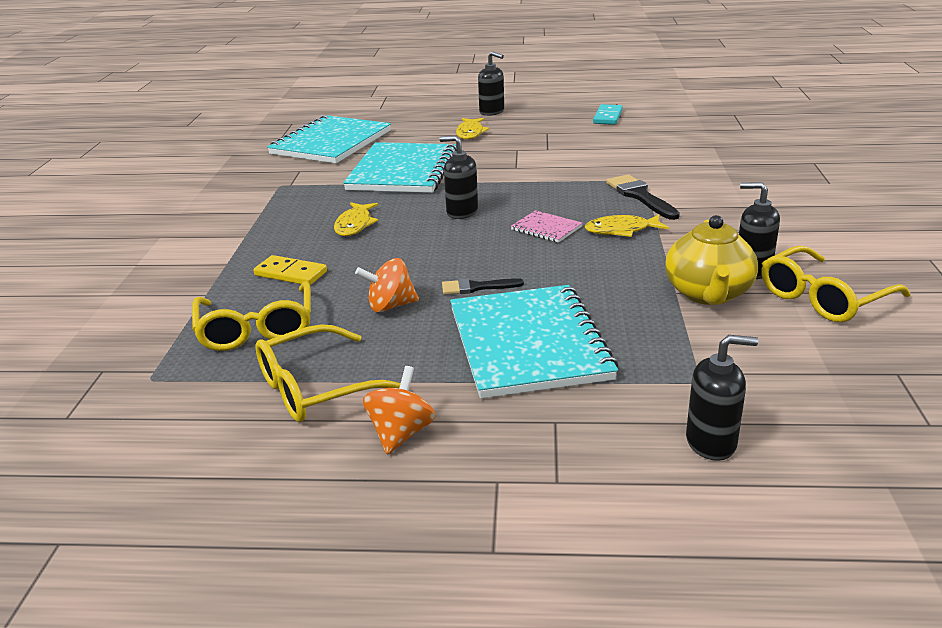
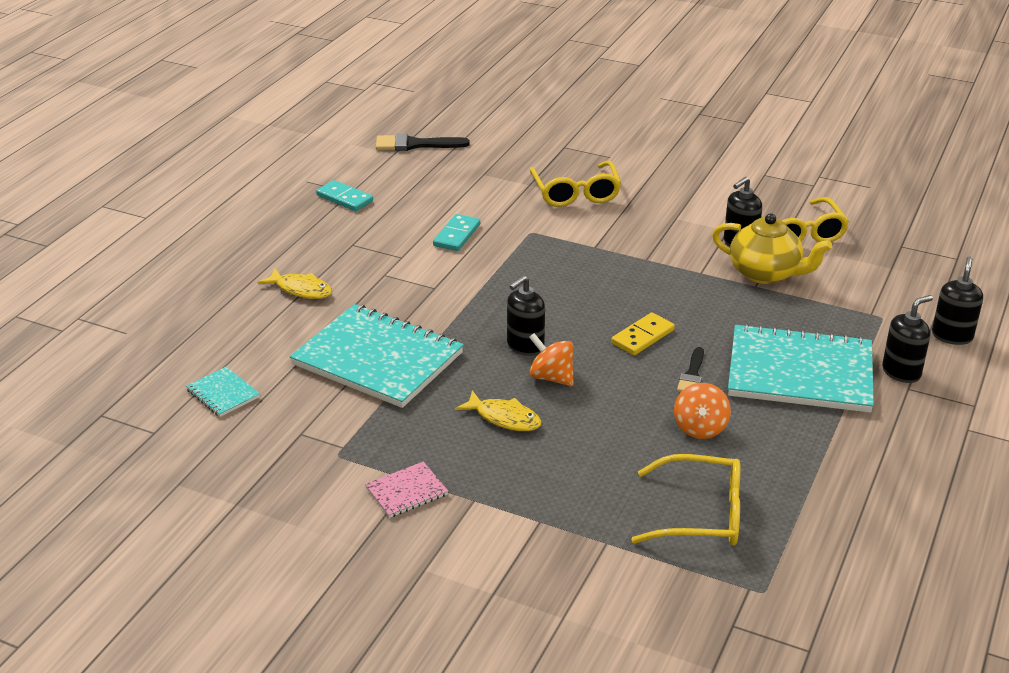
camera: 70 degrees left, 5 degrees up
yellow domino [254,255,327,285] -> yellow domino moved to [611,313,675,355]
yellow glasses [255,324,401,422] -> yellow glasses moved to [530,161,621,207]
turquoise notebook [267,115,391,163] -> turquoise notebook [186,367,260,417], size x0.43
orange spinning top [363,366,435,455] -> orange spinning top moved to [529,333,574,386]
black soap dispenser [478,51,504,116] -> black soap dispenser moved to [882,295,933,383]
pink notebook [511,210,582,243] -> pink notebook moved to [365,461,448,518]
yellow fish [585,215,669,237] -> none
black brush [606,175,680,220] -> black brush moved to [376,134,469,151]
none -> turquoise domino [433,214,480,251]

